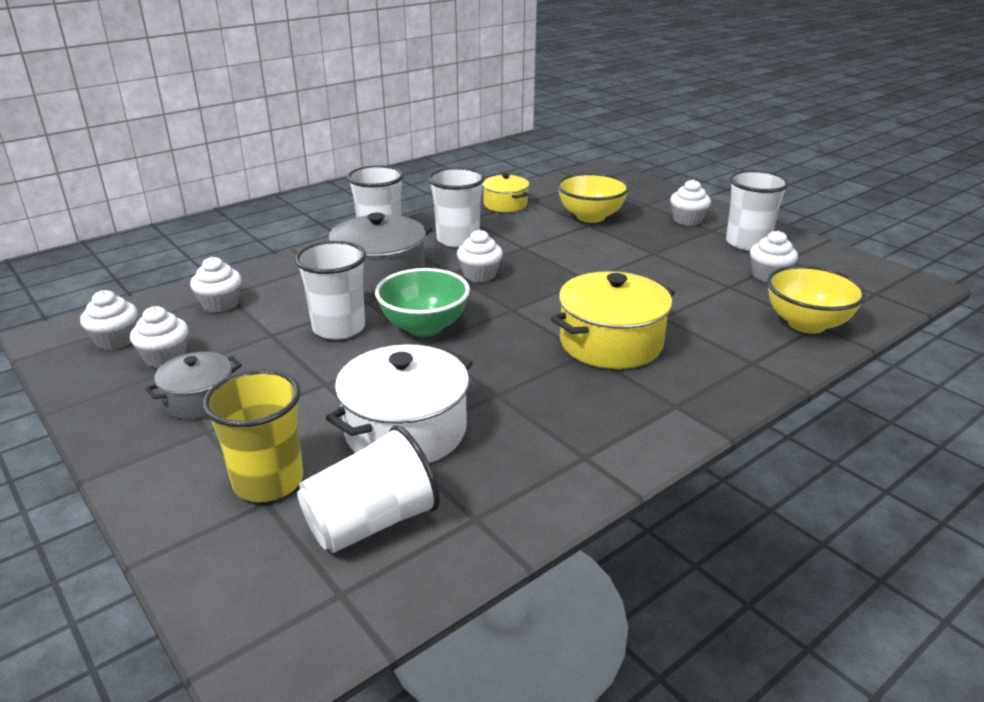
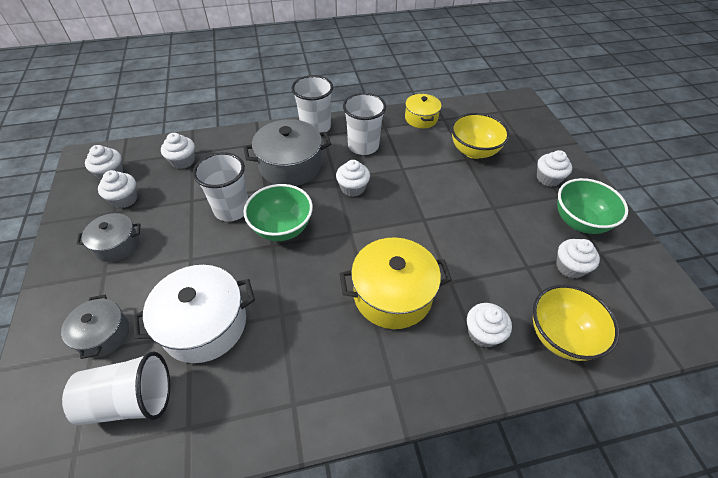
camera: 25 degrees right, 20 degrees up
yellow cup [203,369,303,502] -> grey pot [61,295,129,359]
white cup [726,170,789,251] -> green bowl [557,178,628,234]
none -> white cupcake [467,303,512,348]

